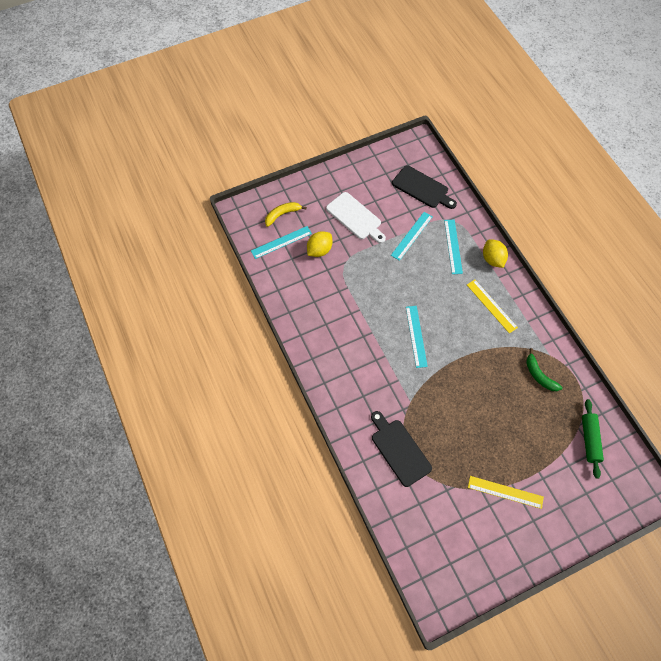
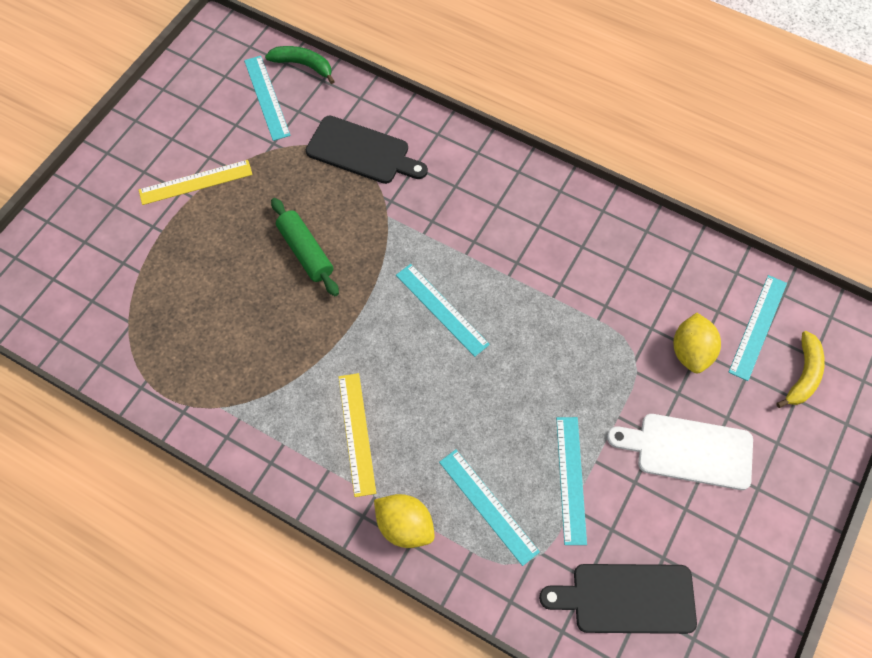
camera: 145 degrees right, 0 degrees up
yellow ruler [467,280,518,334] -> yellow ruler turned 60 degrees clockwise [339,373,376,497]
green banana [526,348,563,391] -> green banana moved to [265,46,335,84]
green rolling pin [582,399,604,479] -> green rolling pin moved to [271,198,339,296]
none -> turquoise ruler [244,56,291,141]

